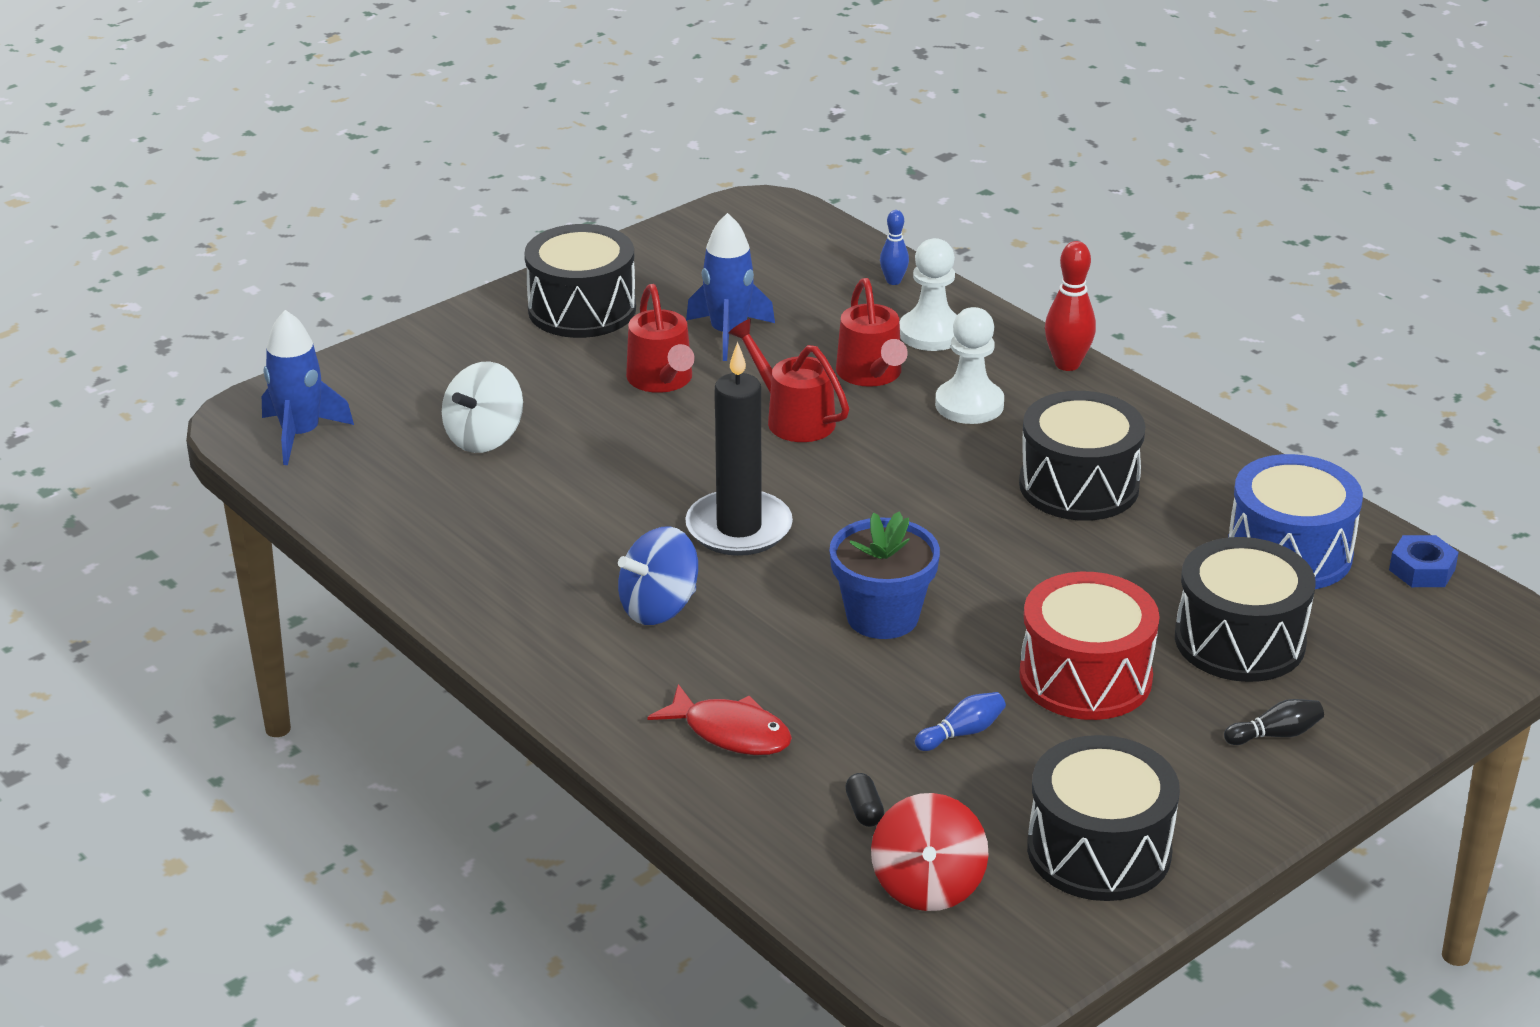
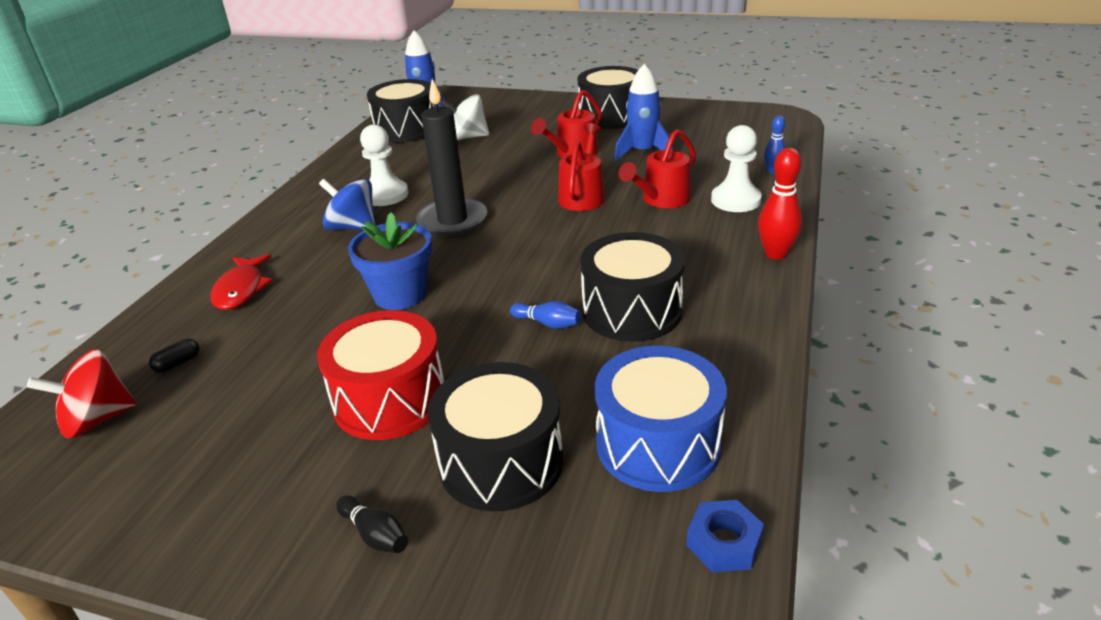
camera: 60 degrees right, 0 degrees up
blue bowling pin [915,692,1006,751] -> blue bowling pin moved to [510,301,581,329]
white pawn [935,307,1004,424] -> white pawn moved to [360,125,409,206]
black drum [1027,735,1180,901] -> black drum moved to [367,79,435,143]

